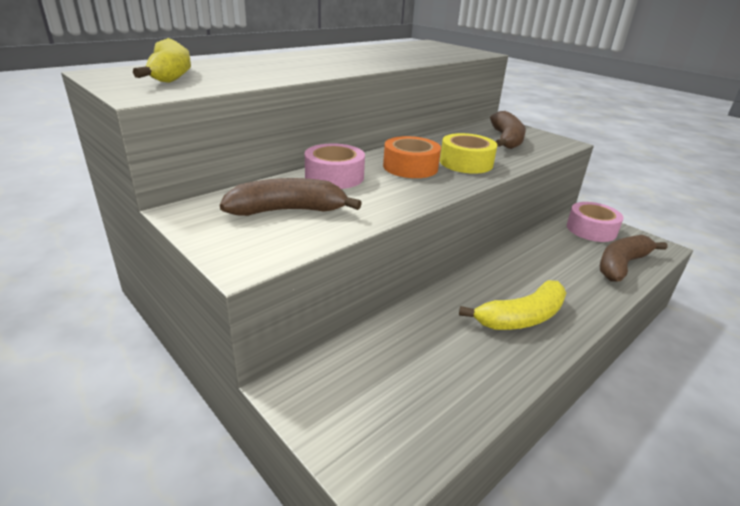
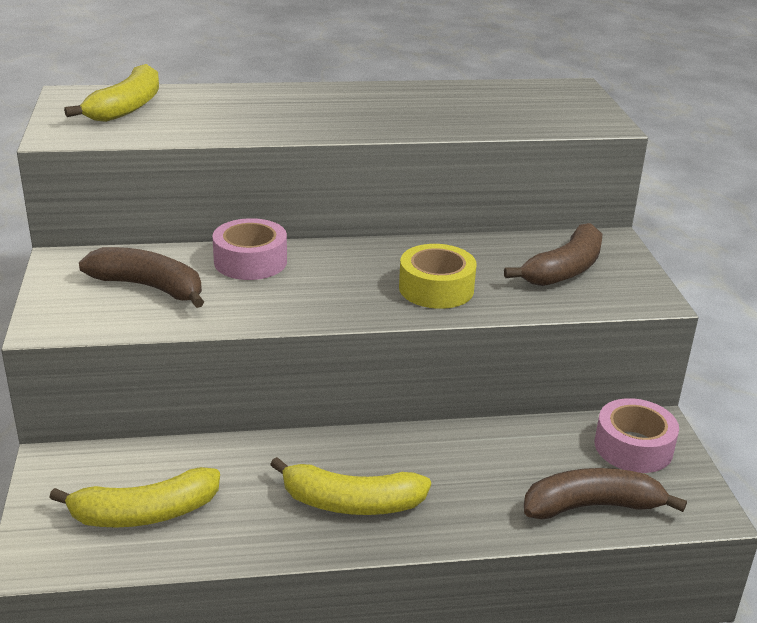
camera: 35 degrees right, 0 degrees up
orange tape [383,136,441,178] -> none
none -> yellow banana [49,467,220,528]

